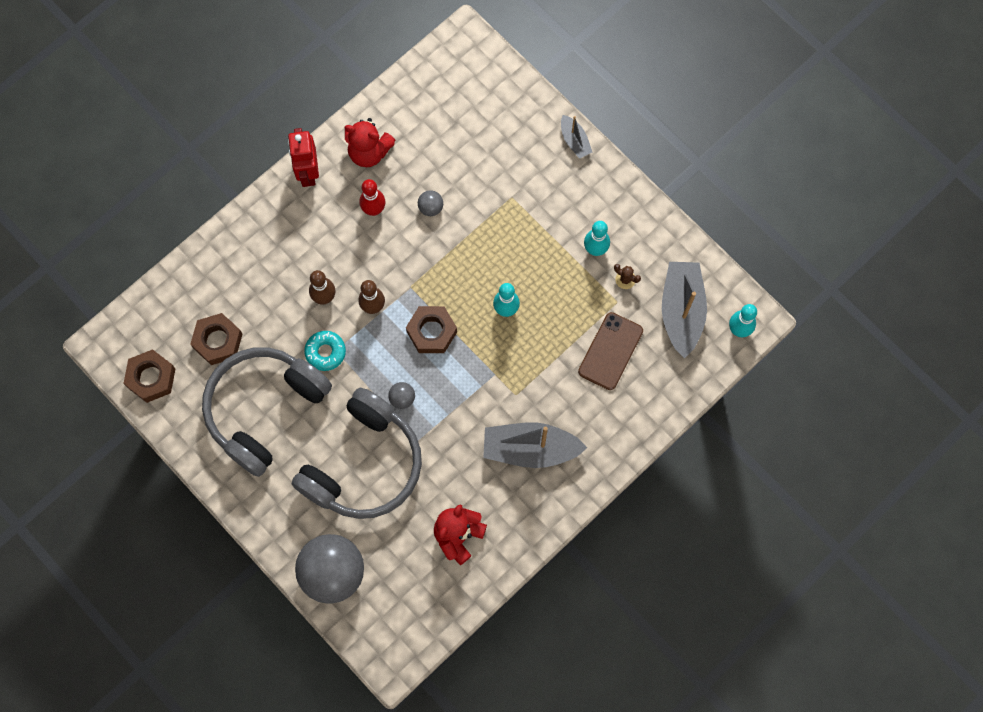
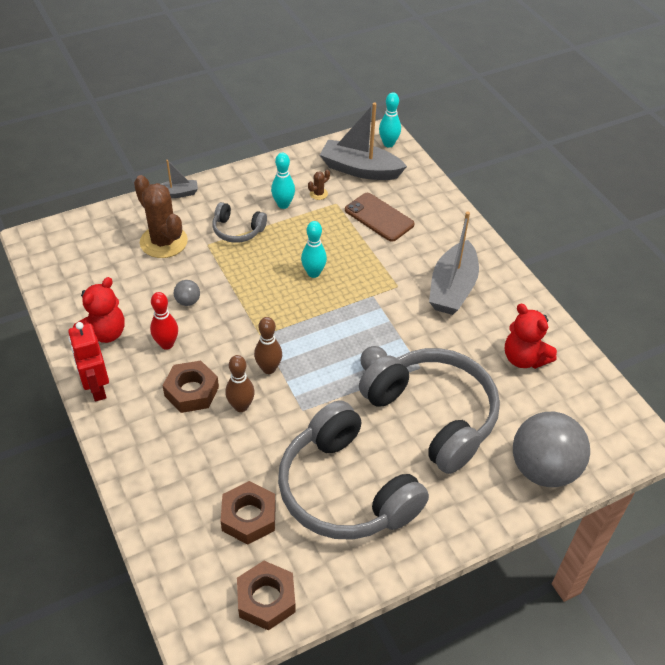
camera: 75 degrees left, 25 degrees down
red robot [288,128,319,187] -> red robot turned 60 degrees clockwise [68,322,109,402]
turquoise donut [304,331,346,371] -> none
brown nut [406,306,457,353] -> brown nut moved to [163,360,219,413]
none -> brown cactus [134,175,188,258]
none -> grey headphones [212,202,267,243]

